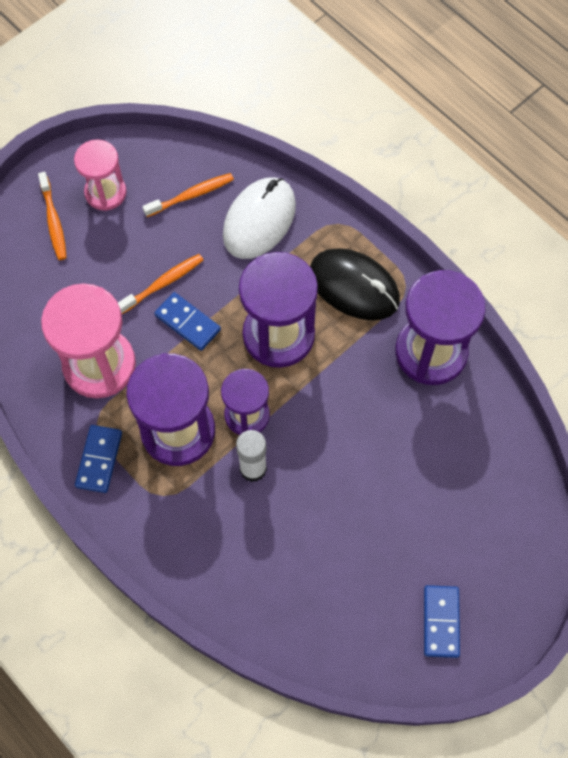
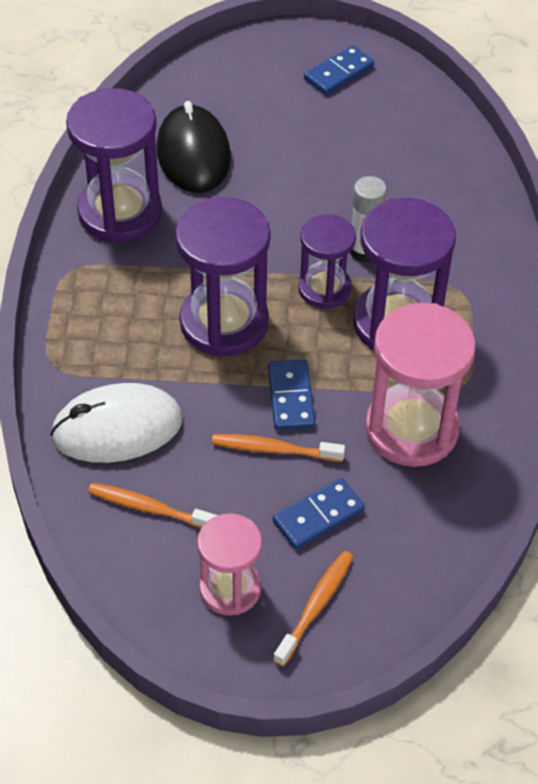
camera: 135 degrees left, 15 degrees down
blue domino [75,425,122,493] -> blue domino moved to [272,478,365,549]
black mouse [310,248,400,320] -> black mouse moved to [156,101,231,193]

